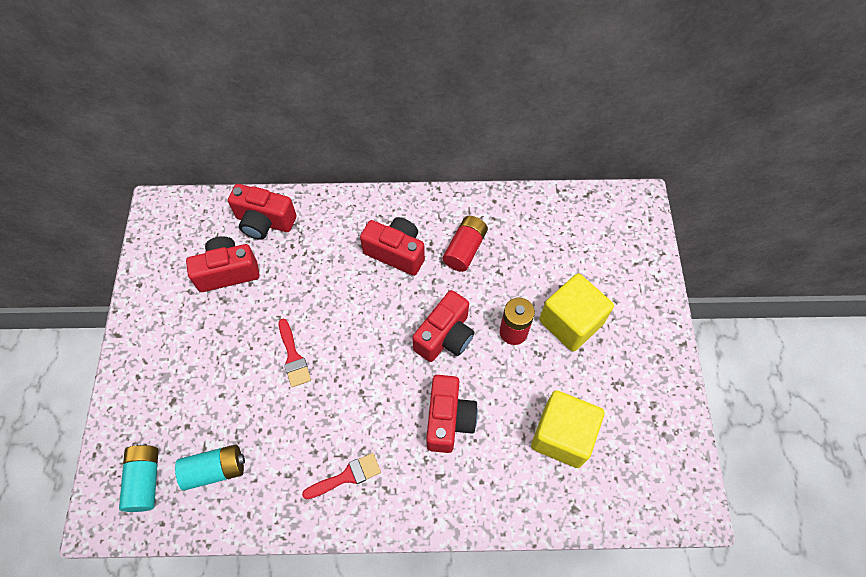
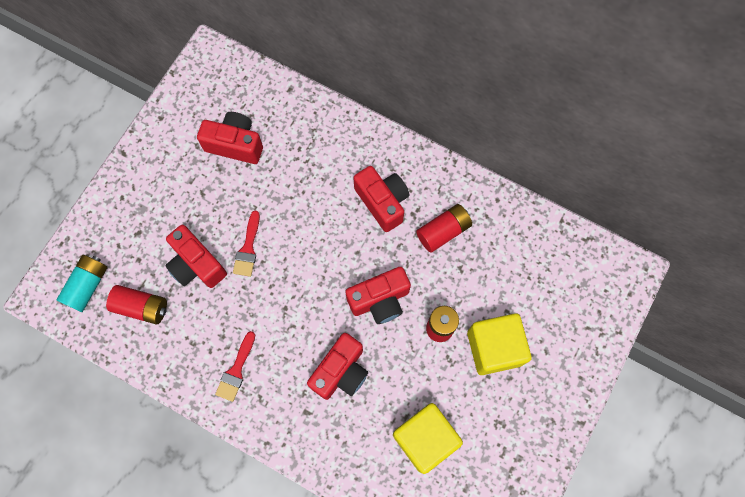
camera: 30 degrees right, 10 degrees up
turquoise battery [175,444,245,491] -> red battery [106,285,167,325]
red camera [228,184,296,240] -> red camera moved to [165,225,227,288]
red brush [302,453,381,499] -> red brush turned 105 degrees clockwise [215,331,255,402]

